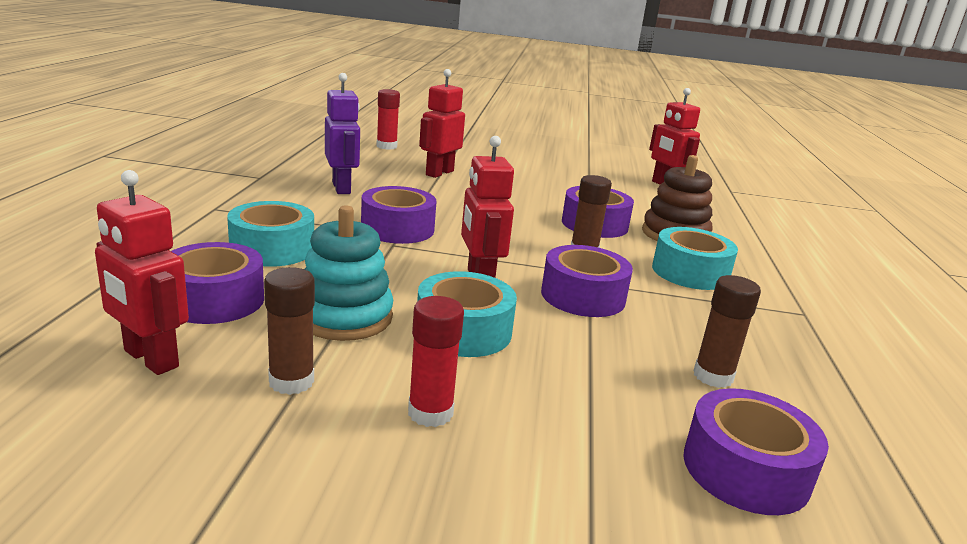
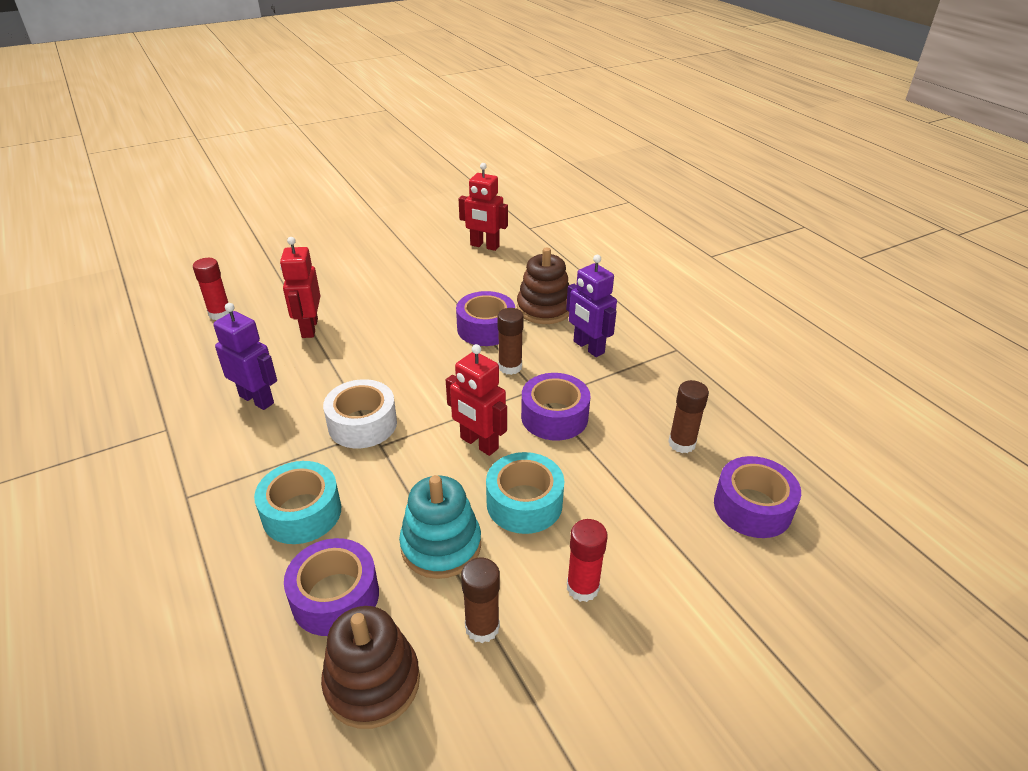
camera: 35 degrees left, 15 degrees up
red robot [95,170,189,375] -> brown stacking toy [321,606,420,729]
purple tape [361,186,437,244] -> white tape [323,379,397,448]
turquoise tape [652,227,738,290] -> purple robot [566,255,617,357]

